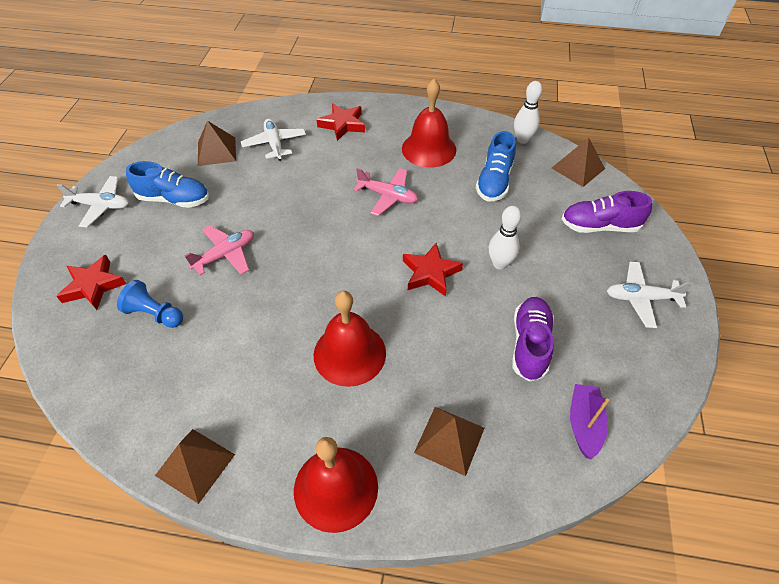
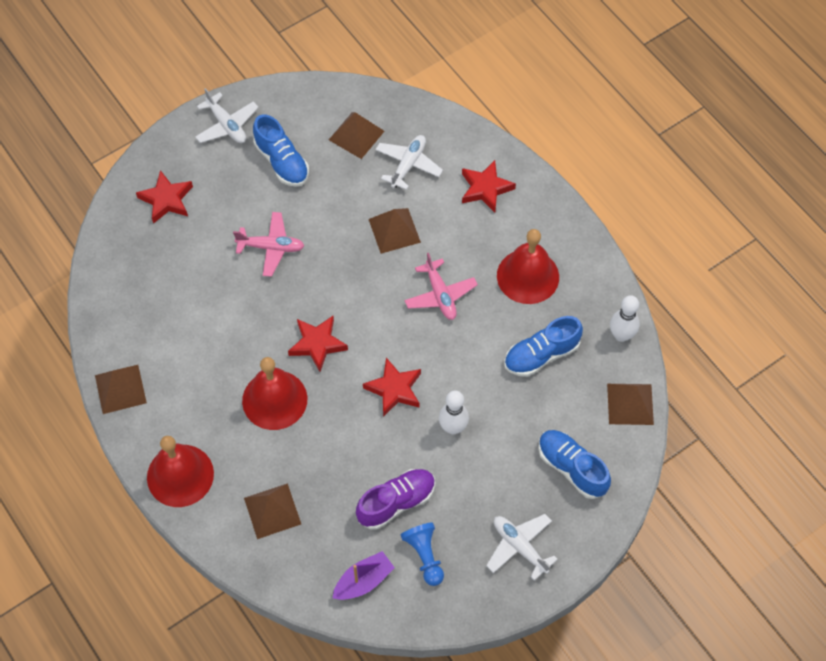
camera: 45 degrees right, 10 degrees up
blue pawn [117,280,183,328] -> blue pawn moved to [401,523,444,586]
purple shoe [562,191,652,233] -> blue shoe [538,430,611,499]
none -> red star [288,316,348,371]
none -> brown pyramid [368,208,421,254]

